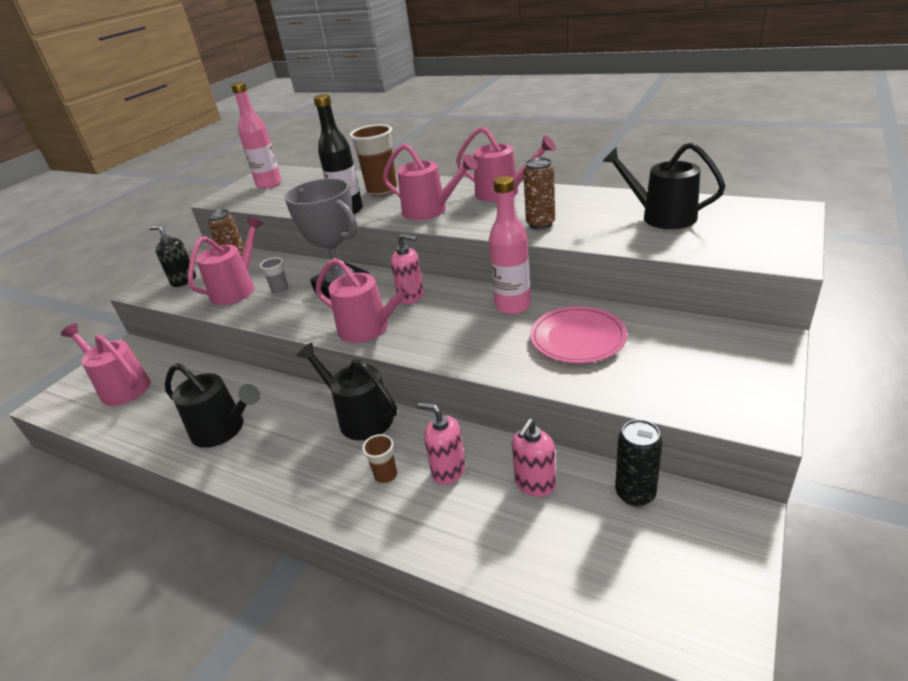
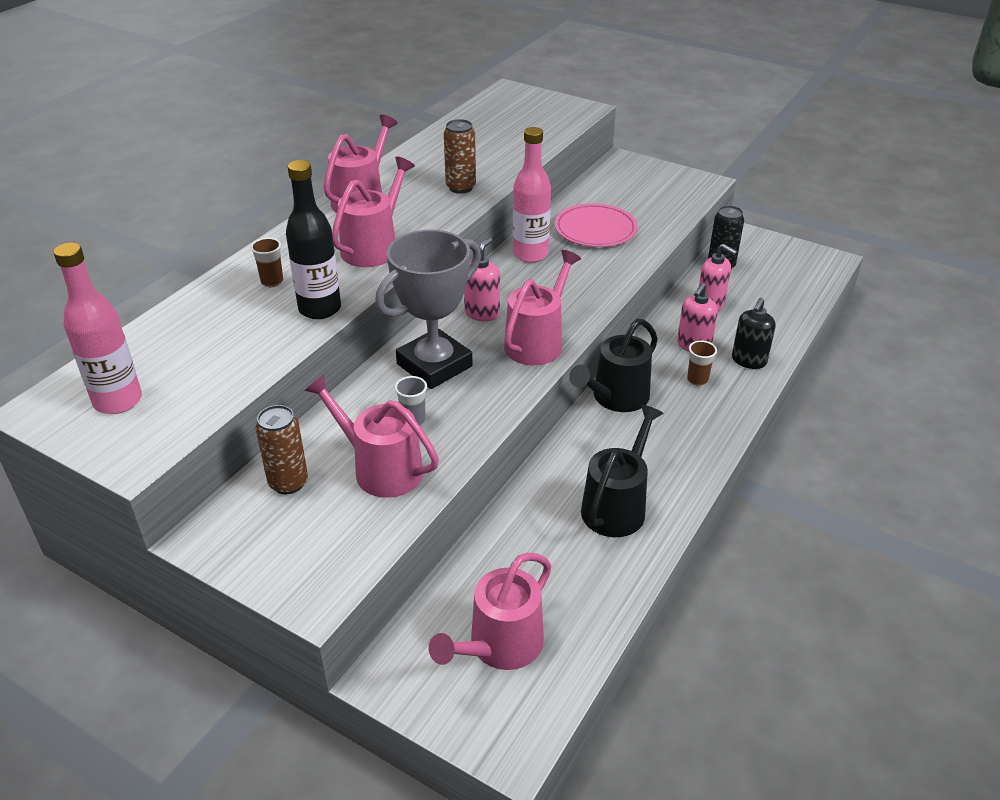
camera: 90 degrees left, 5 degrees up
black soap dispenser [149,225,196,287] -> black soap dispenser moved to [732,298,776,369]
brown cup [349,124,397,197] -> brown cup [251,238,283,287], size x0.49
black watering can [602,143,726,229] -> none

